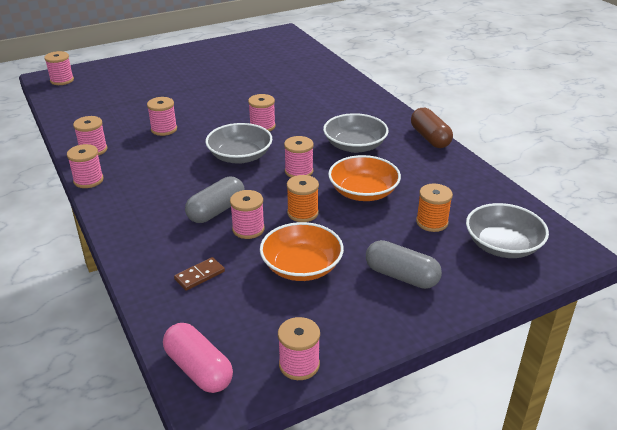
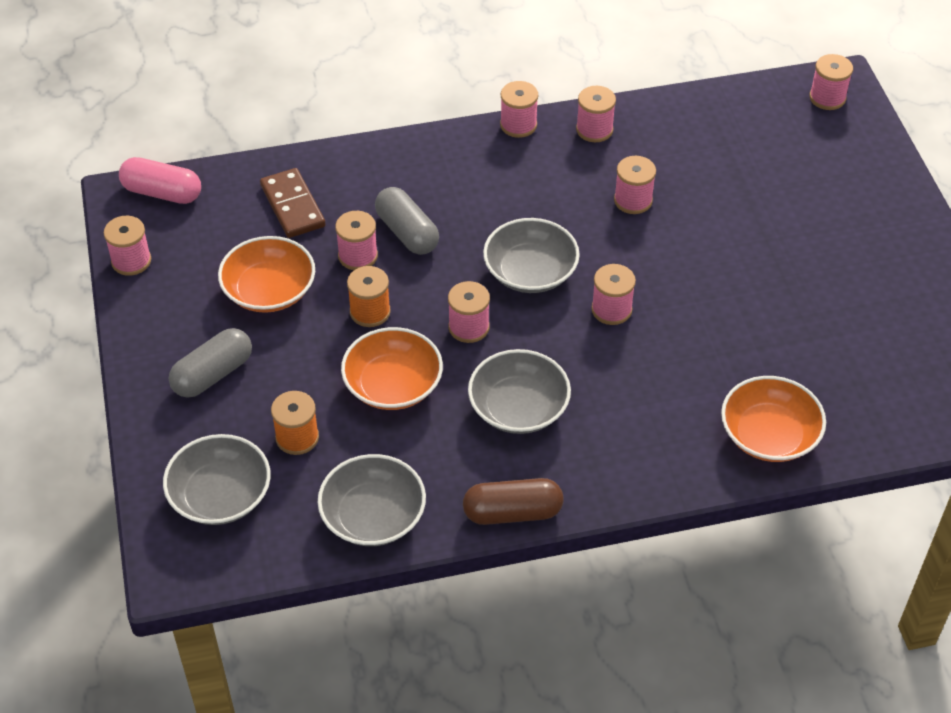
camera: 105 degrees right, 15 degrees up
pink capsule [163,323,233,393] -> pink capsule turned 45 degrees clockwise [119,157,201,204]
brown domino [174,257,225,291] -> brown domino [260,168,326,238], size x1.62
none -> grey bowl [318,454,426,546]
none -> orange bowl [721,376,826,462]

